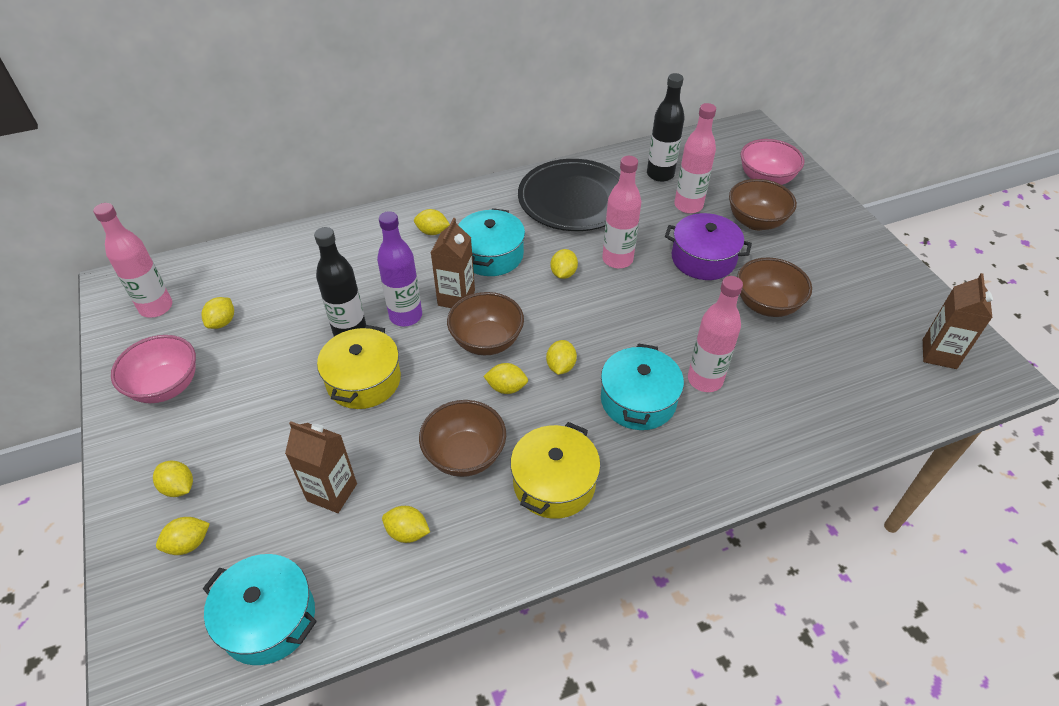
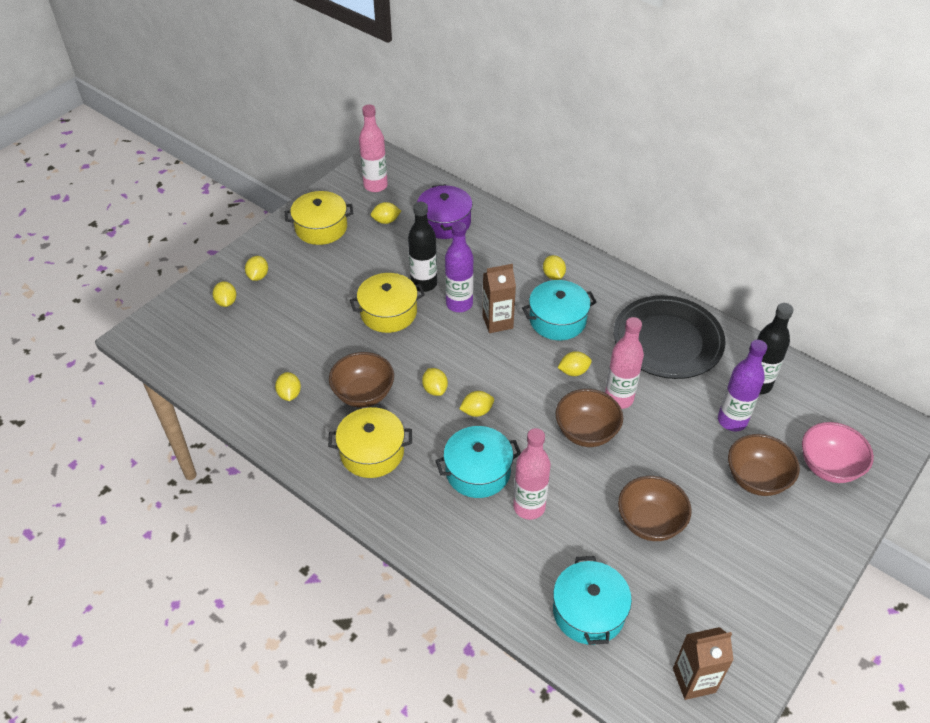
camera: 60 degrees right, 0 degrees up
pink bowl [111,335,196,403] -> yellow pot [285,191,353,245]
yellow lemon [156,517,210,555] -> yellow lemon turned 45 degrees clockwise [213,281,237,307]
turquoise pot [203,554,317,665] -> turquoise pot moved to [553,556,632,645]
brown carton [285,421,357,513] -> none
brown bowl [447,292,524,355] -> brown bowl moved to [555,389,623,447]
purple pot [665,213,752,280] -> purple pot moved to [417,184,473,239]
pink bottle [674,103,716,214] -> purple bottle [718,340,767,431]

